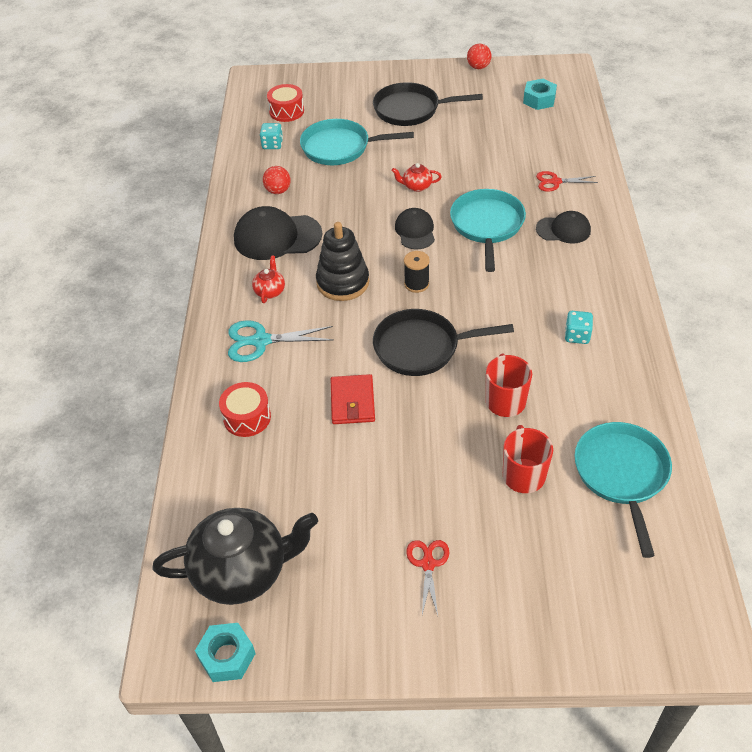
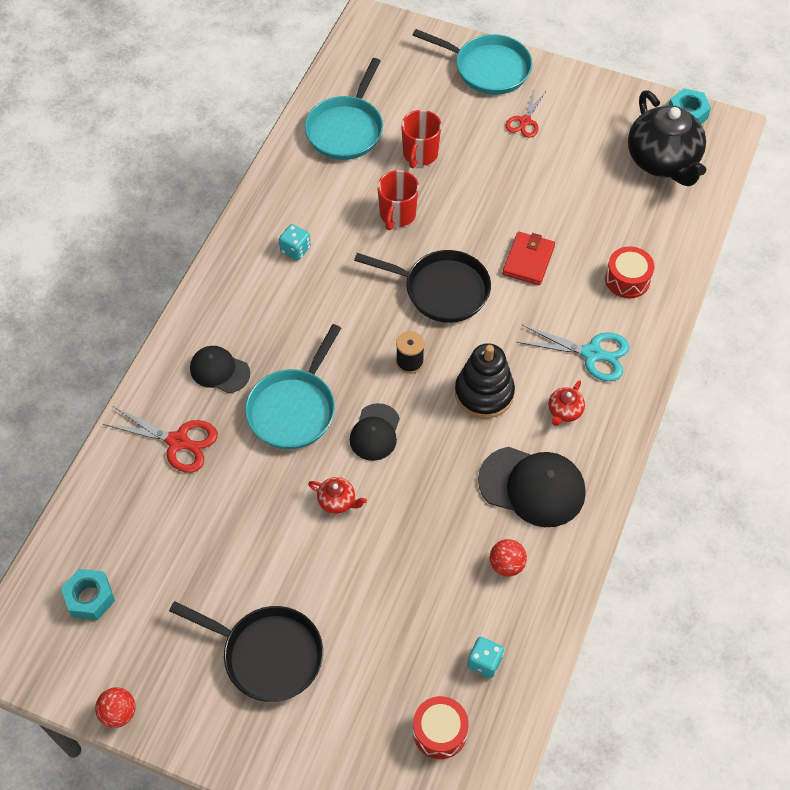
camera: 160 degrees left, 10 degrees up
black teapot [152,508,318,605] -> black teapot turned 120 degrees counterclockwise [628,91,706,186]
turquoise pan [300,119,414,165] -> turquoise pan moved to [413,29,532,95]
red scissors [536,171,598,192] -> red scissors [103,406,218,473], size x1.53

